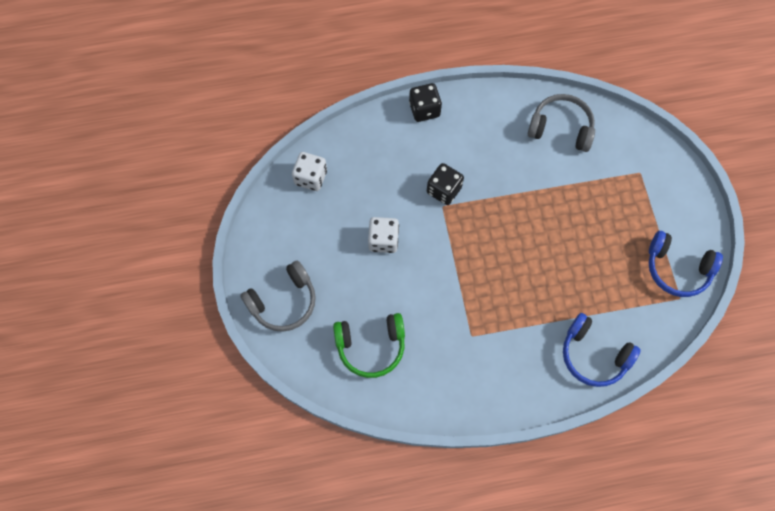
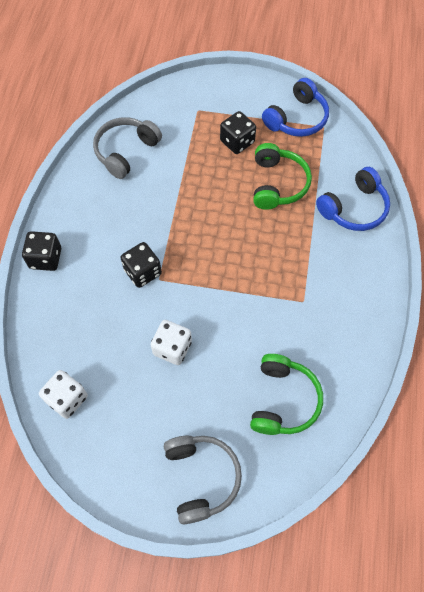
camera: 70 degrees left, 5 degrees down
none -> black dice [220,111,256,154]
none -> green headphones [253,143,312,210]

